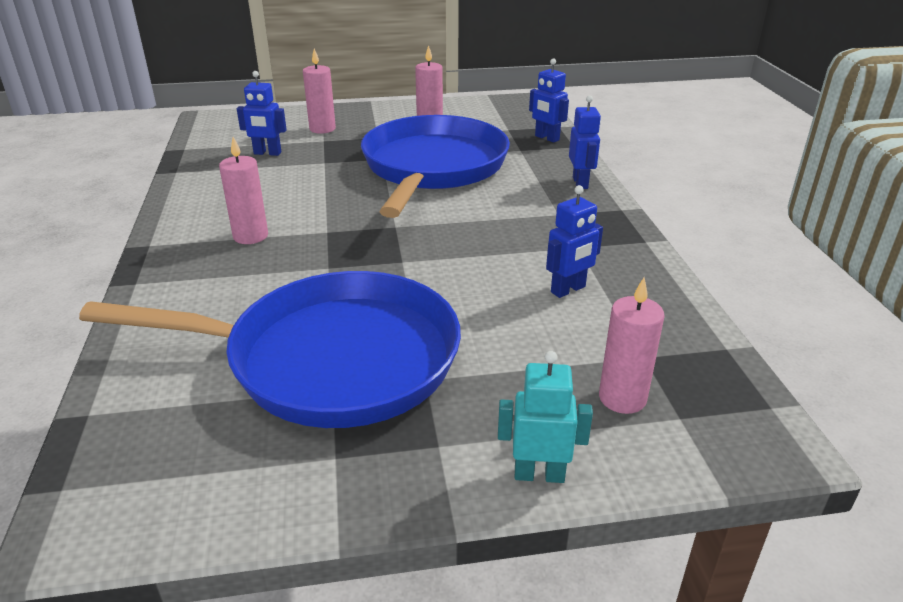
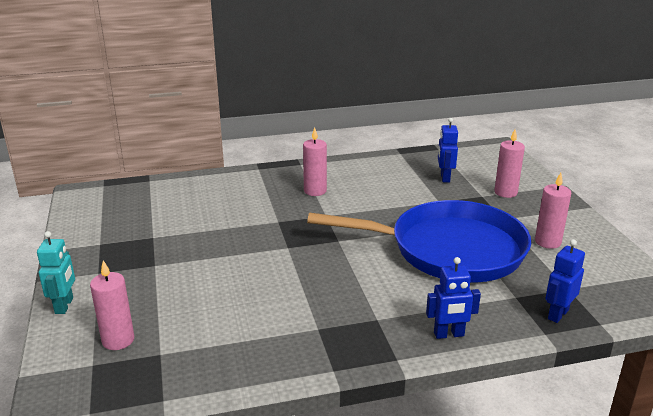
camera: 85 degrees right, 5 degrees down
blue pan [79,271,461,428] -> none
blue robot [546,185,603,298] -> none

